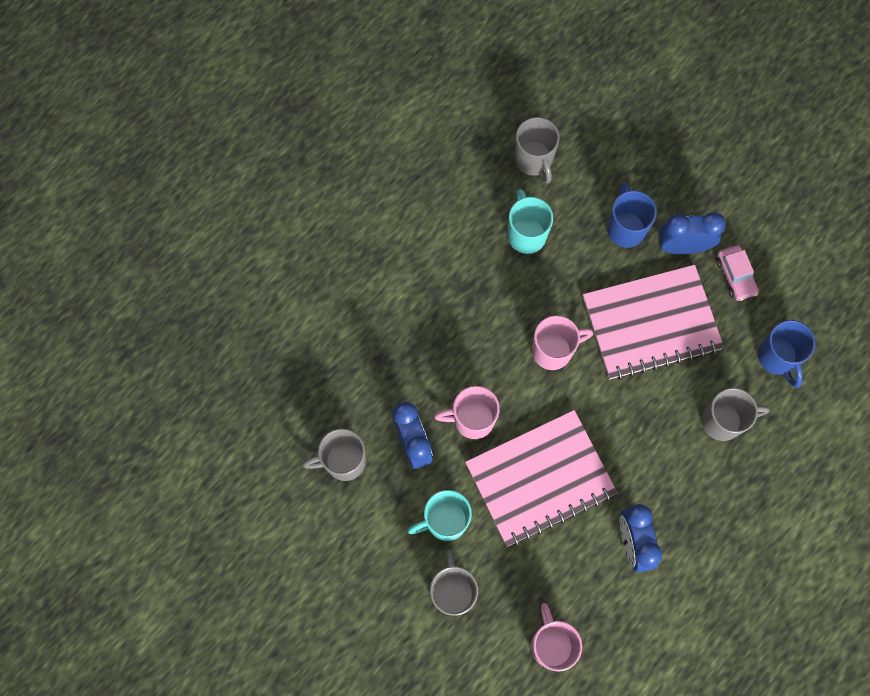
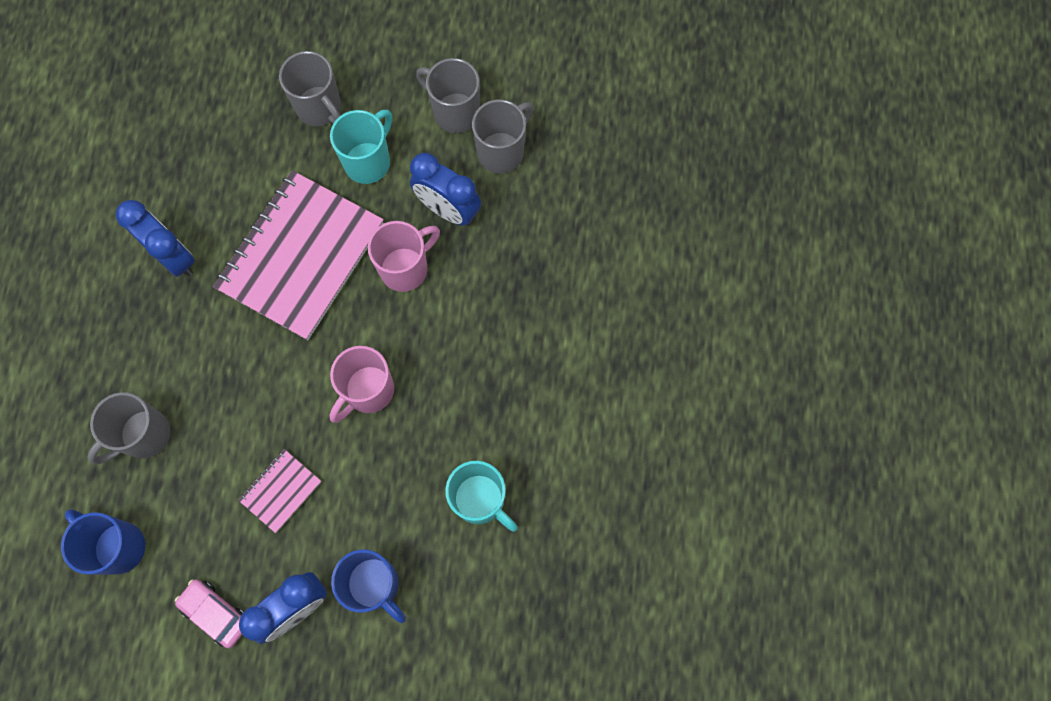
camera: 145 degrees right, 0 degrees up
grey mug [515,117,560,184] -> grey mug moved to [416,58,480,133]
pink mug [531,603,582,671] -> none
pink notebook [583,265,724,380] -> pink notebook [238,449,321,533], size x0.44

